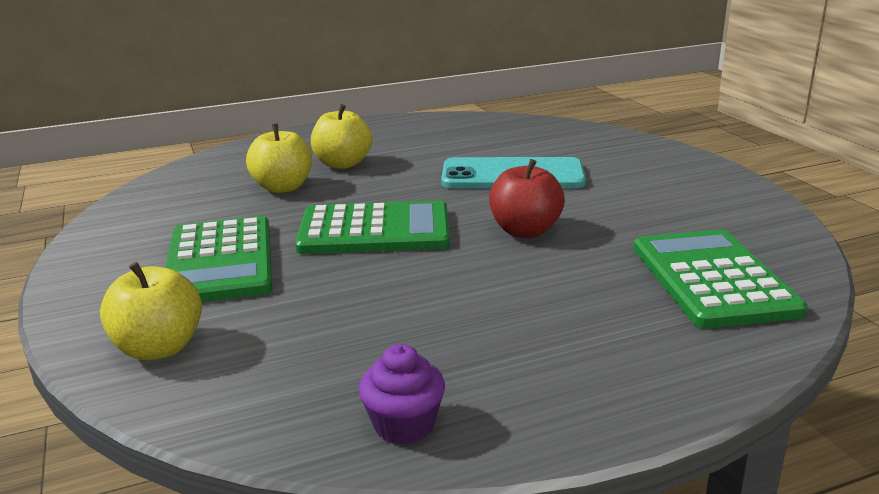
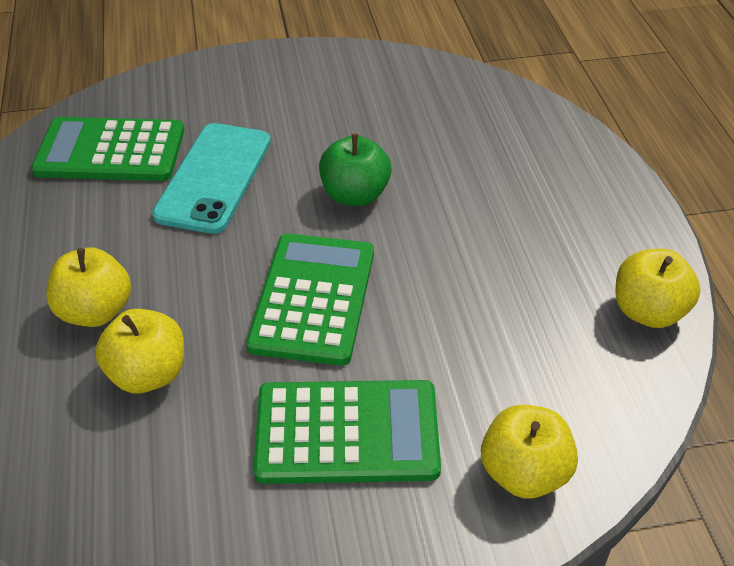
camera: 80 degrees left, 20 degrees up
purple cupcake [359,344,445,444] -> yellow apple [615,249,701,328]
red apple [489,159,565,238] -> green apple [319,134,392,206]
green calculator [633,229,807,328] -> green calculator moved to [31,117,184,181]

